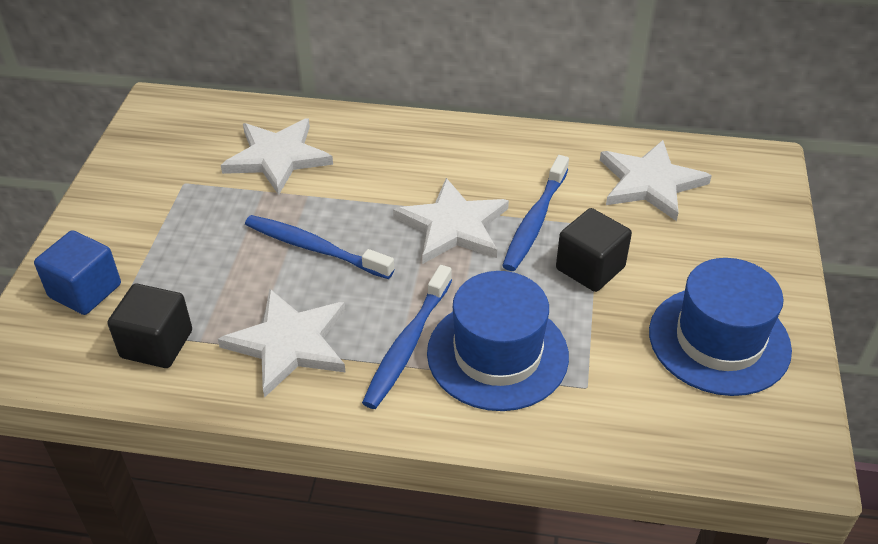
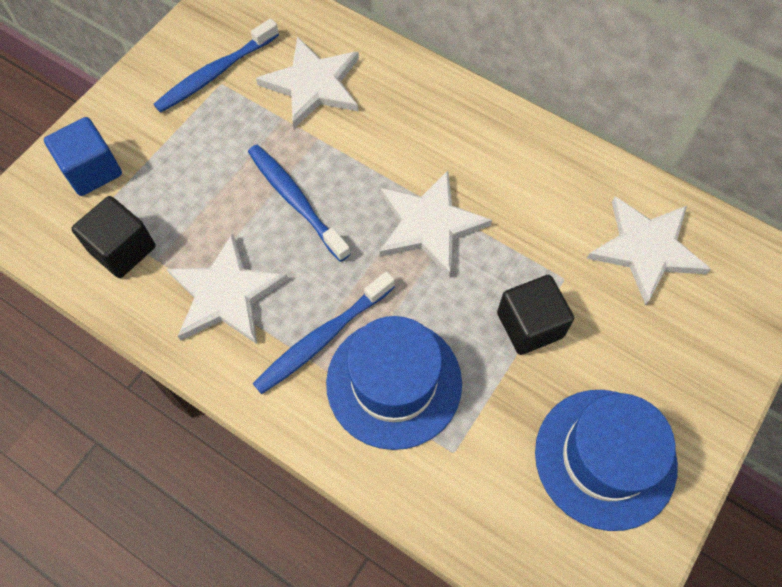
camera: 25 degrees right, 20 degrees up
blue toothbrush [502,155,569,271] -> blue toothbrush moved to [153,18,279,113]

